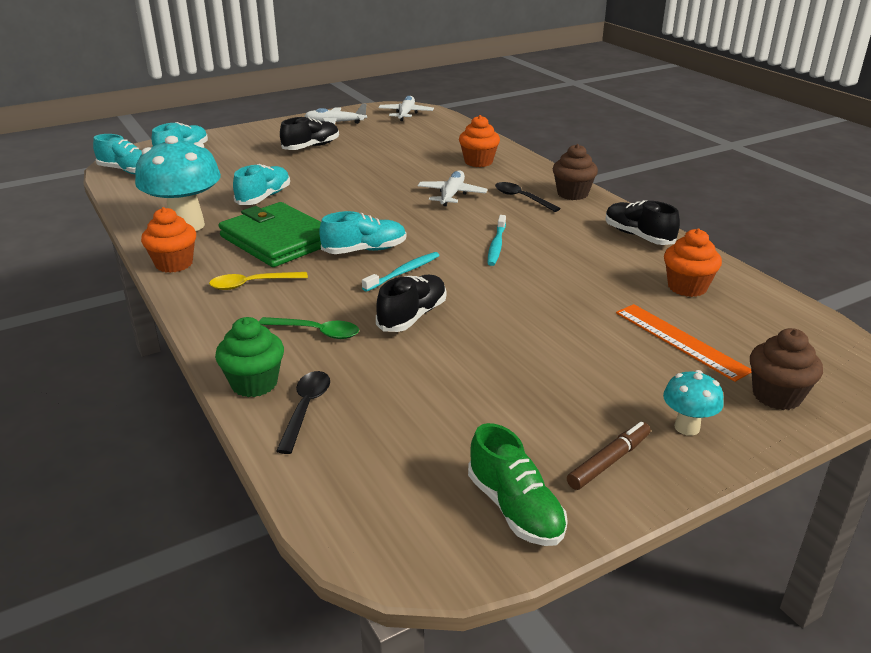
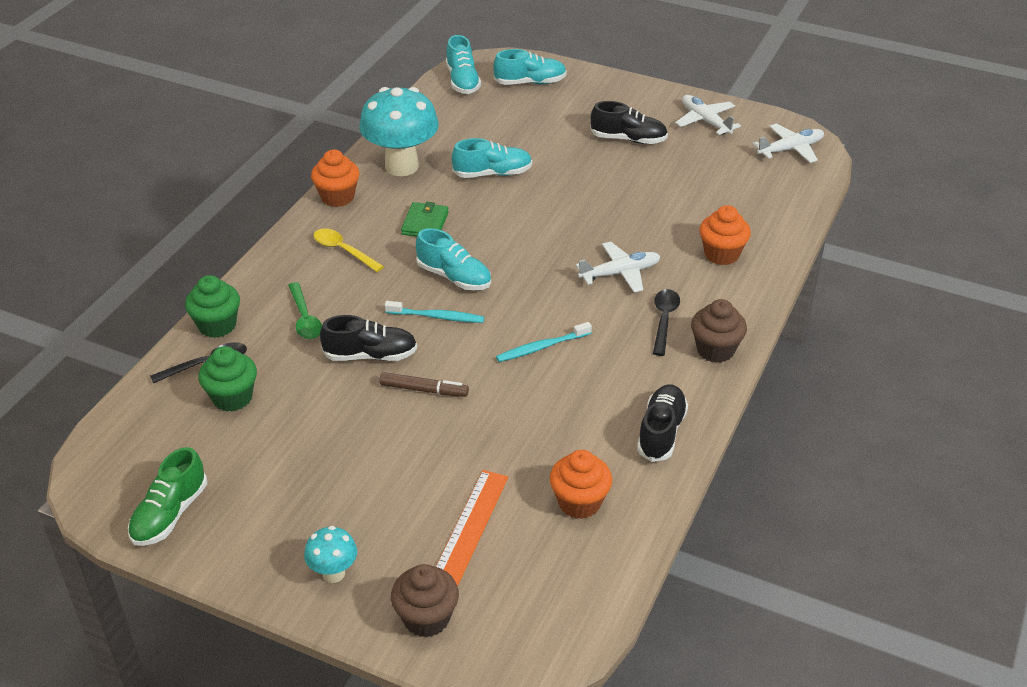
camera: 55 degrees right, 10 degrees up
green wallet [219,202,321,267] -> green wallet [401,202,449,237], size x0.50
brown marker [567,421,651,490] -> brown marker moved to [380,372,469,397]
none -> green cupcake [199,346,257,412]

